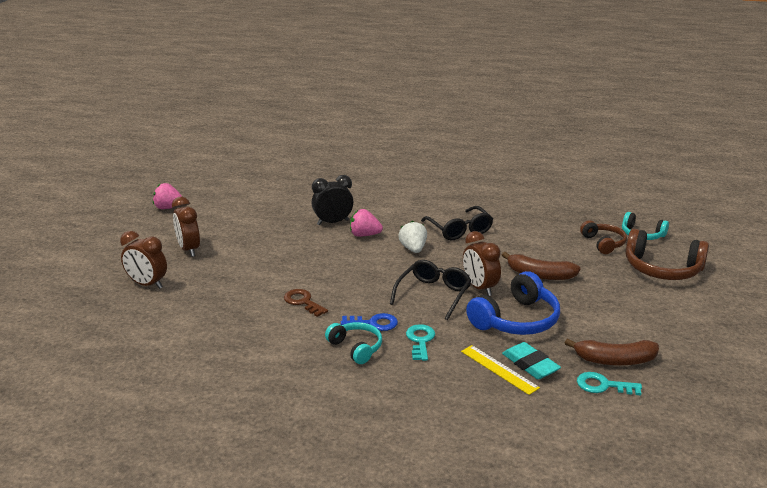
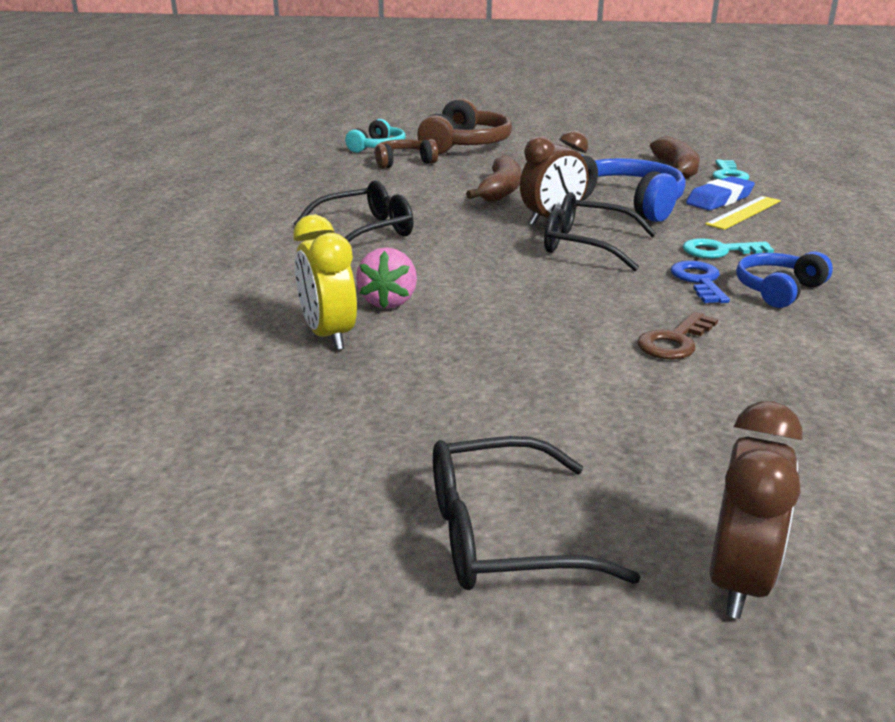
camera: 95 degrees left, 0 degrees up
pink strawberry [153,183,182,209] -> none
brown clock [172,197,200,257] -> black glasses [433,436,640,590]
black clock [312,175,353,225] -> yellow clock [293,215,357,350]
turquoise headphones [325,322,382,364] -> blue headphones [736,251,833,308]
white strawberry [398,221,427,253] -> none
turquoise eraser [502,342,561,379] -> blue eraser [686,176,755,211]

